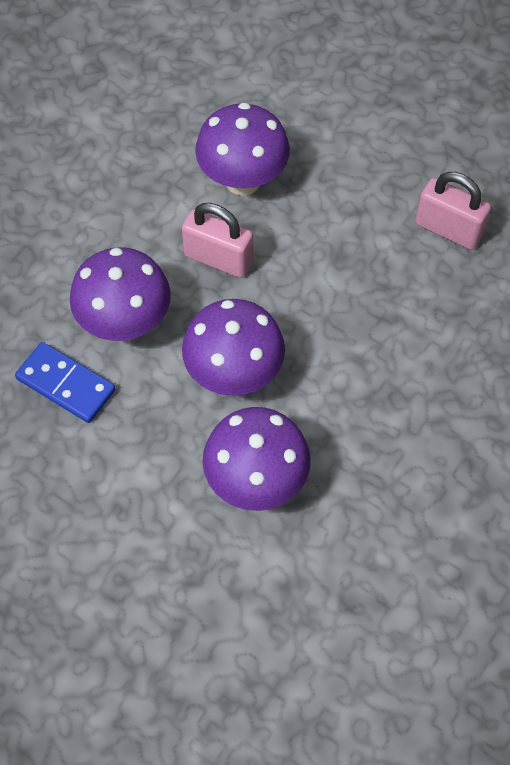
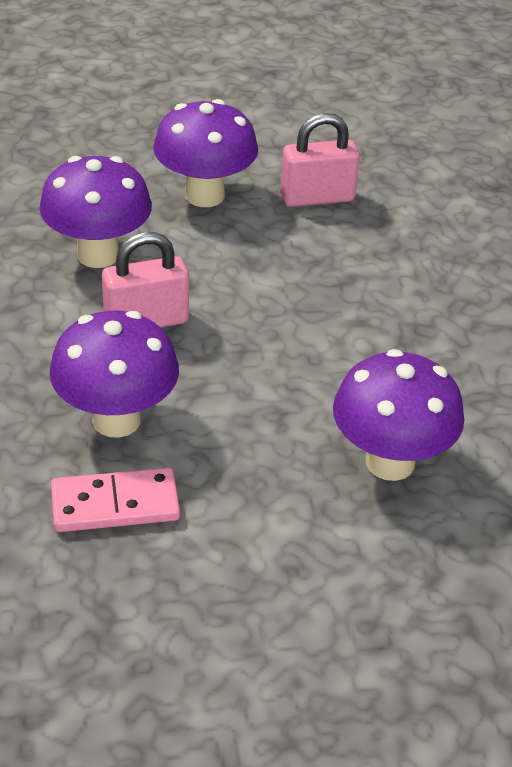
camera: 45 degrees left, 20 degrees down
blue domino [15,342,116,423] -> pink domino [51,467,180,532]
purple mushroom [182,299,285,396] -> purple mushroom moved to [153,99,258,207]

